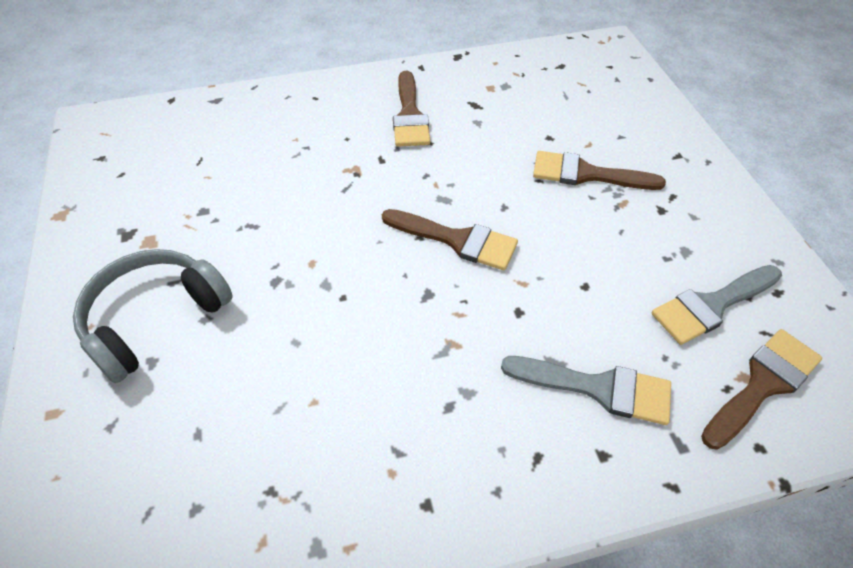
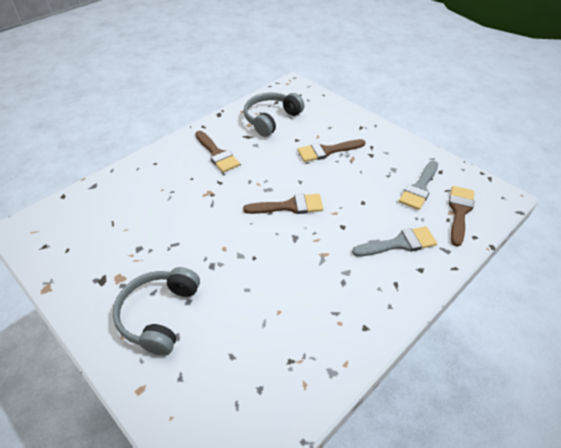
camera: 30 degrees left, 5 degrees down
none -> grey headphones [244,93,304,137]

